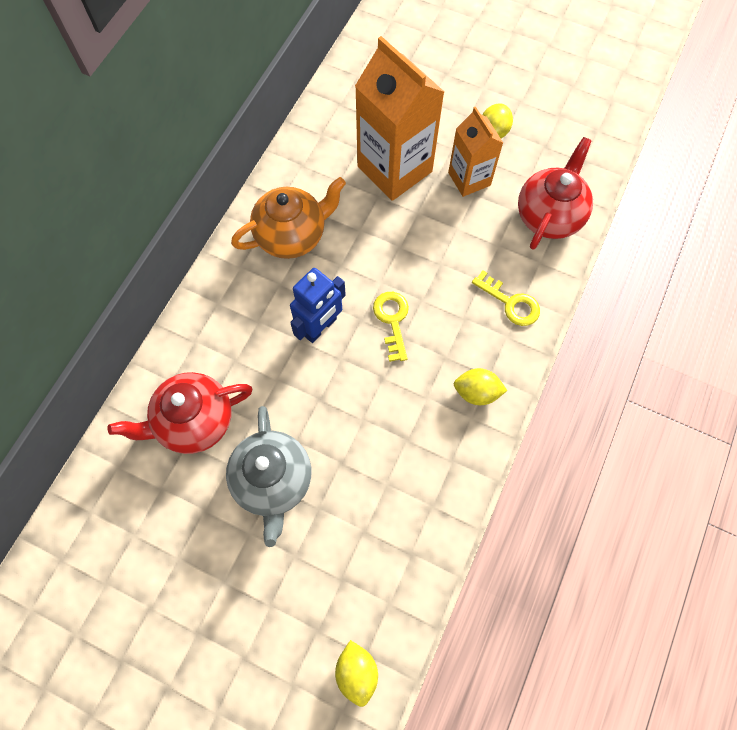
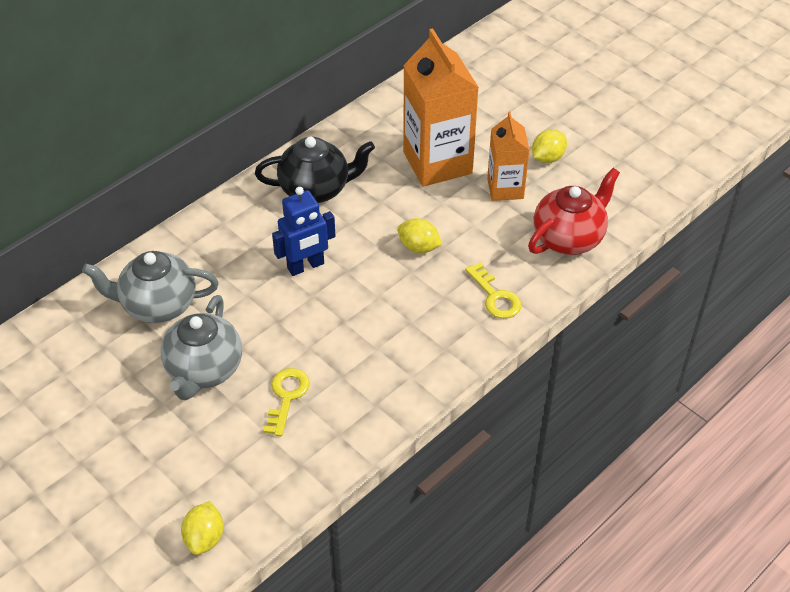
camera: 20 degrees right, 20 degrees down
red teapot [108,372,252,454] -> grey teapot [82,251,219,323]
orange teapot [231,177,346,259] -> black teapot [255,137,375,203]
yellow key [373,292,409,362] -> yellow key moved to [263,368,310,436]
yellow lemon [453,368,508,405] -> yellow lemon moved to [397,218,442,253]

